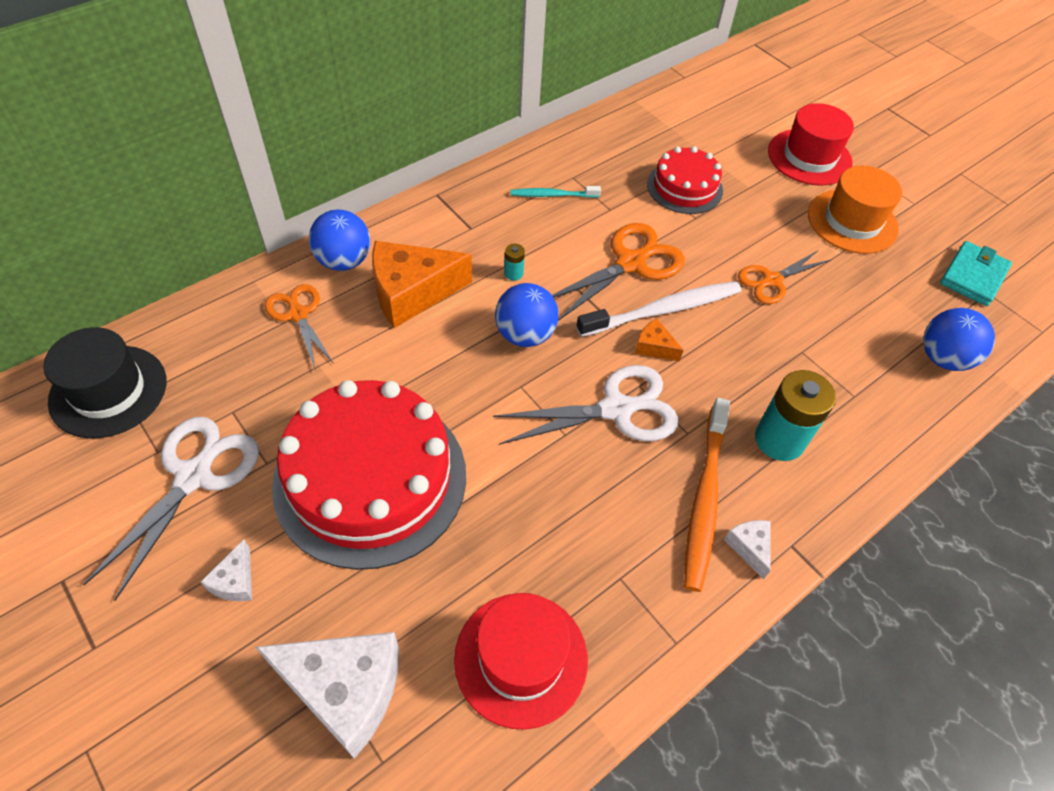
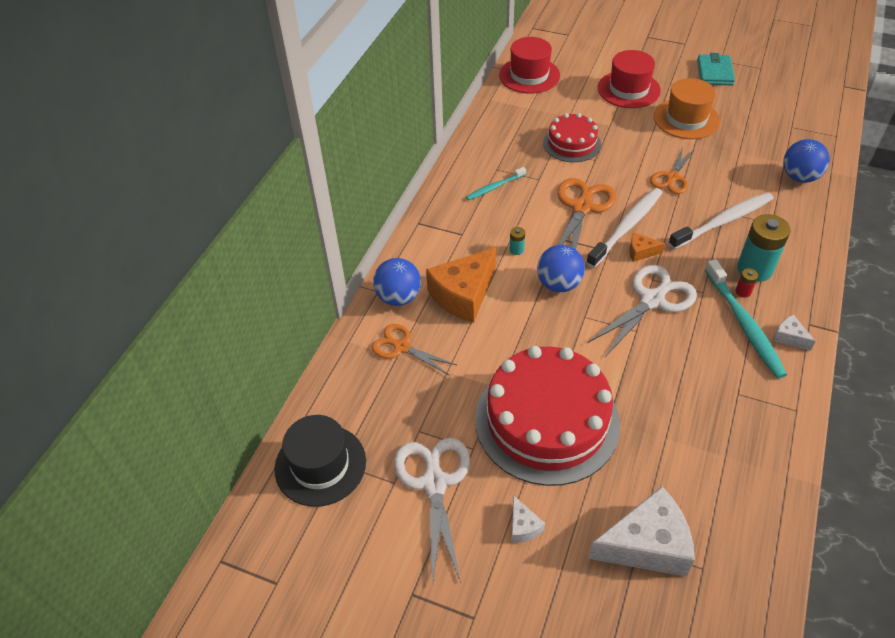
camera: 25 degrees left, 5 degrees down
red hat [454,593,588,730] -> red hat moved to [499,37,560,94]
orange toothbrush [684,398,730,592] -> turquoise toothbrush [705,259,787,378]
turquoise wallet [940,241,1012,306] -> turquoise wallet moved to [697,53,735,85]
none -> white toothbrush [668,192,774,249]
none -> red battery [735,268,758,297]

